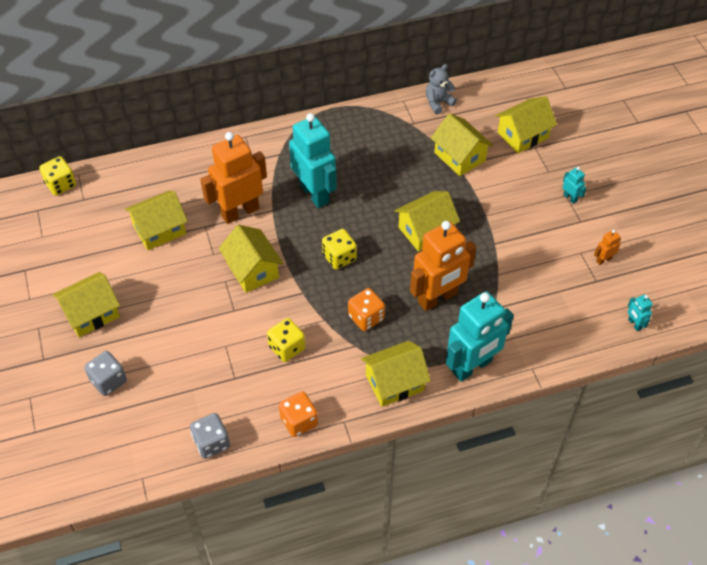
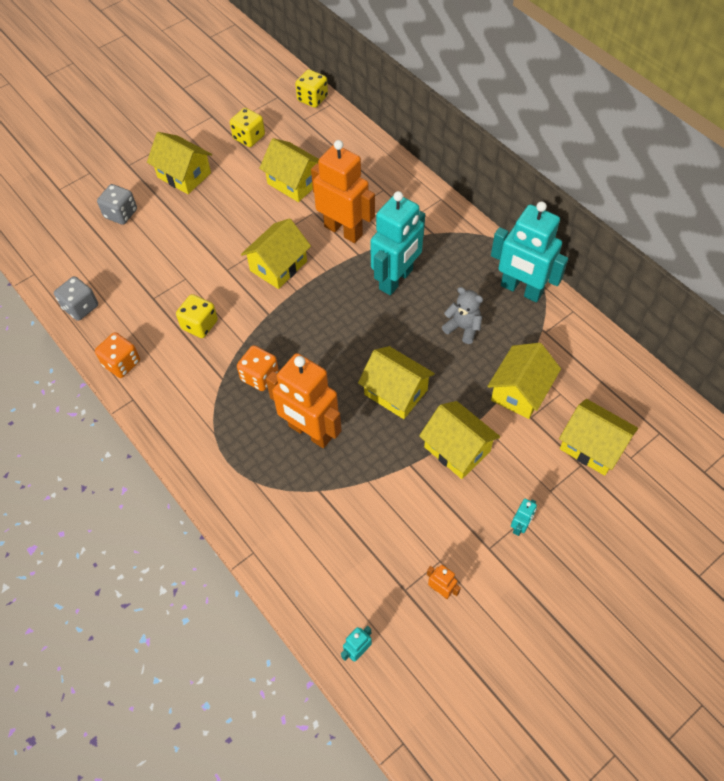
camera: 70 degrees right, 5 degrees up
yellow dice [322,229,357,270] -> yellow dice moved to [230,108,265,147]
yellow house [361,341,431,407] -> yellow house moved to [419,401,500,479]
grey teddy bear [426,64,457,114] -> grey teddy bear moved to [442,287,483,344]
turquoise robot [446,291,514,382] -> turquoise robot moved to [491,201,568,302]

